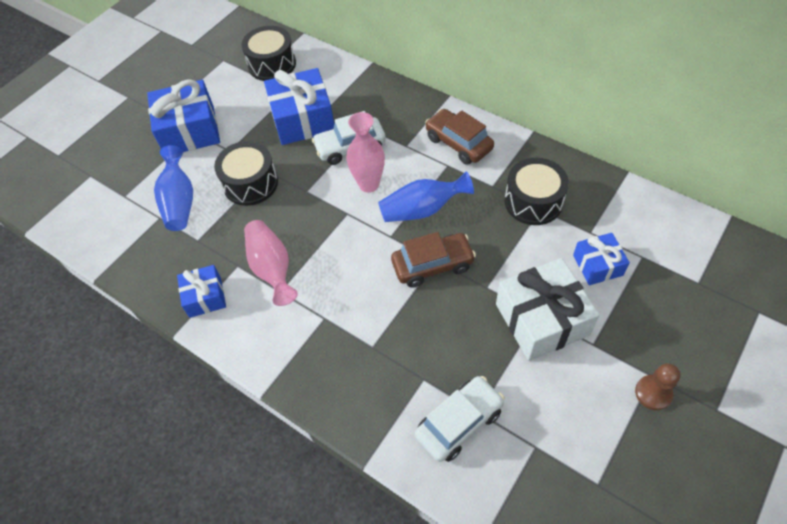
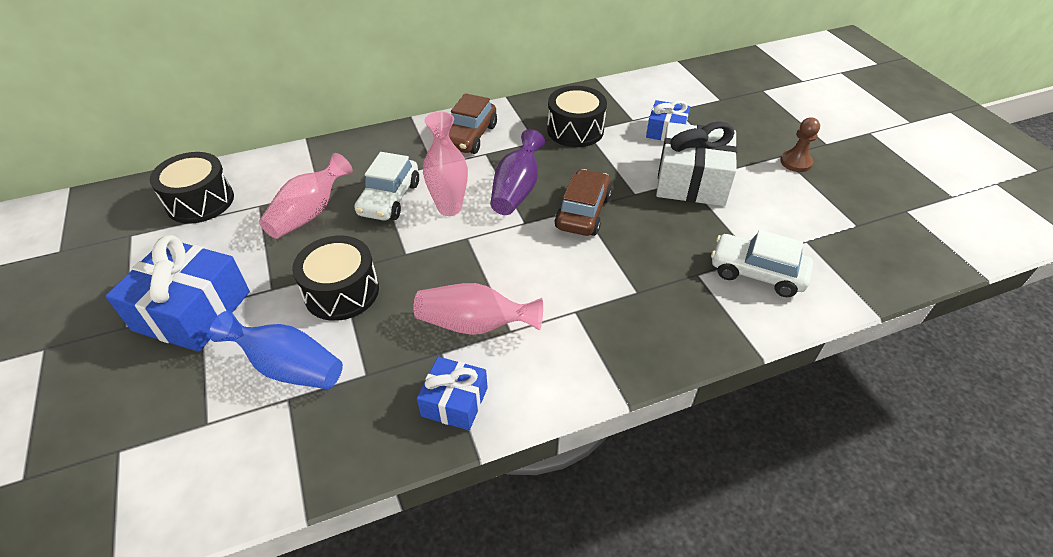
camera: 60 degrees left, 10 degrees down
blue gift [264,68,334,145] -> pink vase [259,153,353,239]
blue vase [378,171,474,222] -> purple vase [490,129,545,215]
white car [415,376,505,462] -> white car turned 60 degrees counterclockwise [711,230,813,297]
brown car [425,109,494,165] -> brown car turned 60 degrees counterclockwise [449,93,497,154]

